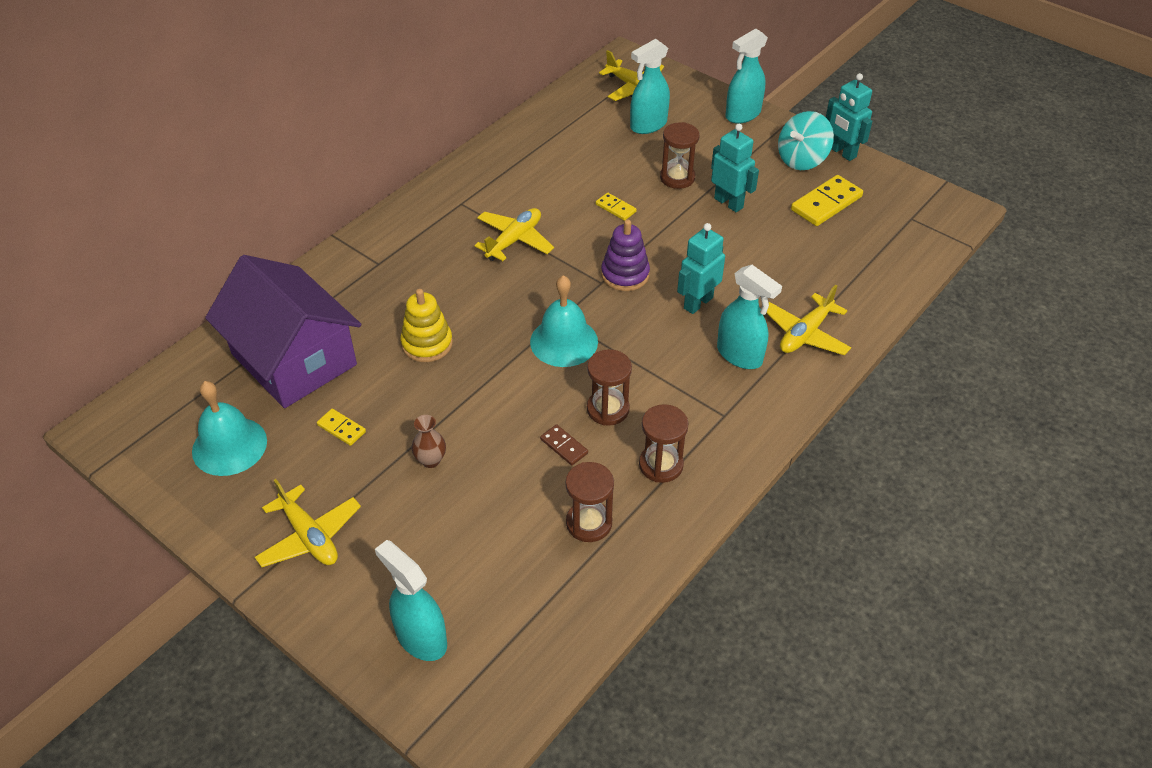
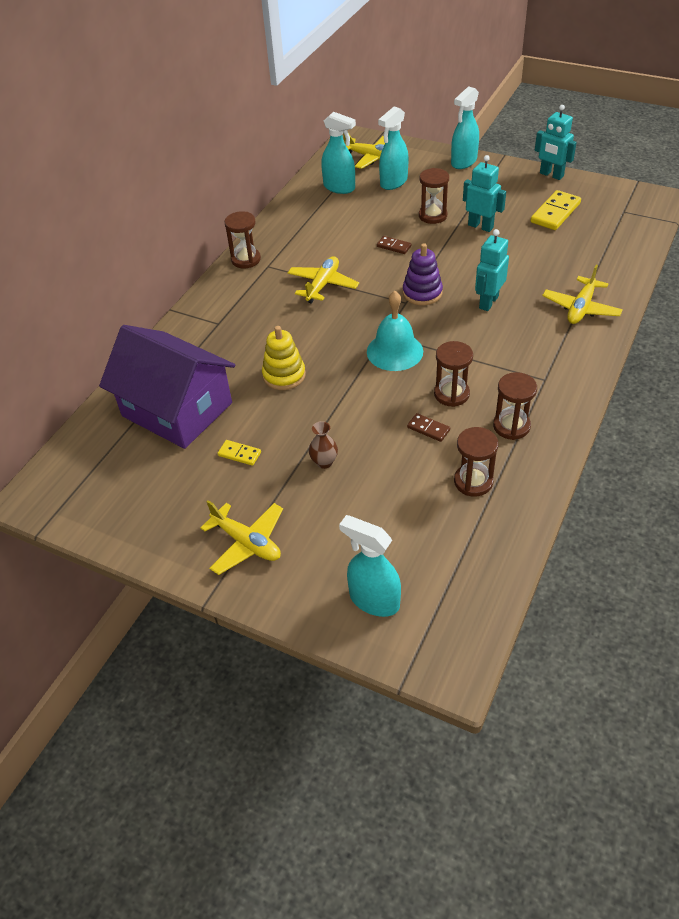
camera: 10 degrees left, 0 degrees up
turquoise bell [192,381,267,476] -> none
yellow domino [596,193,637,221] -> brown domino [377,236,412,254]
turquoise spray bottle [717,265,782,369] -> turquoise spray bottle moved to [321,112,356,194]
turquoise spinning top [778,111,834,170] -> none
none -> brown hourglass [224,211,261,268]

